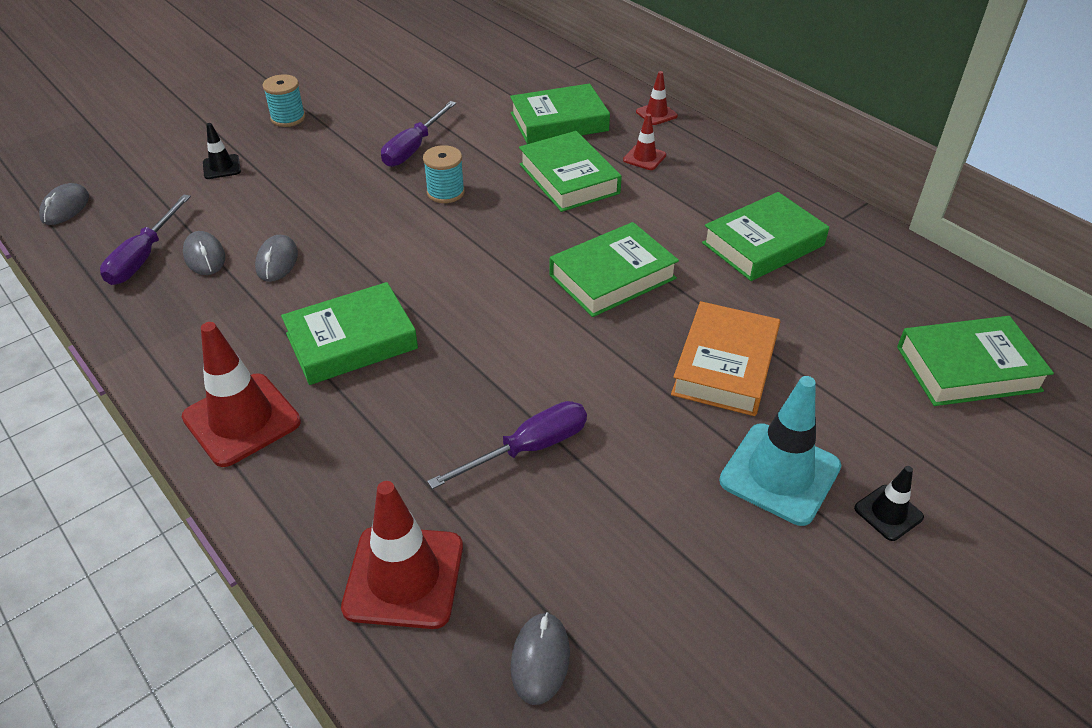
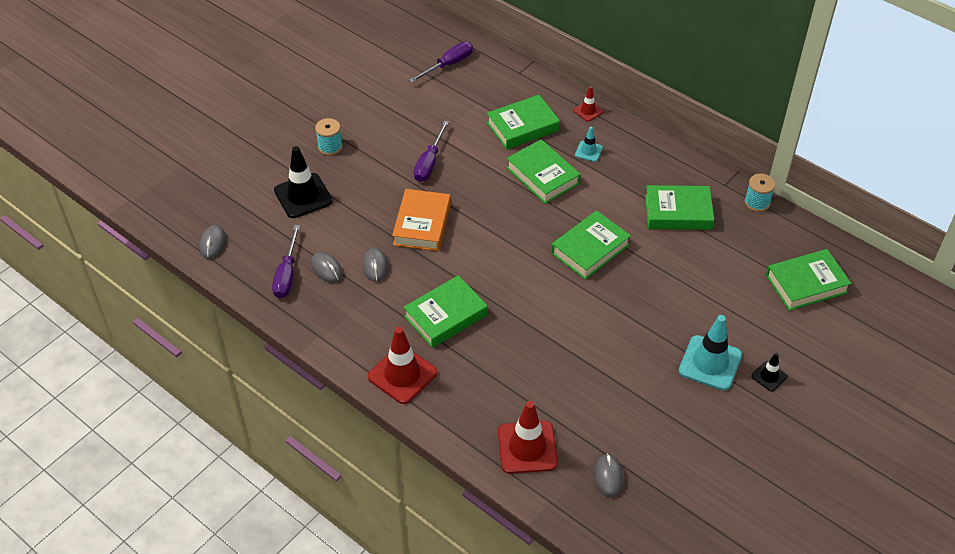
camera: 10 degrees left, 5 degrees up
black traffic cone [203,123,241,179] -> black traffic cone [274,146,333,218], size x1.95
turquoise spool [423,145,465,203] -> turquoise spool moved to [745,174,776,212]
purple screwdriver [427,401,587,489] -> purple screwdriver moved to [409,42,473,83]
red traffic cone [623,114,666,170] -> turquoise traffic cone [575,126,603,162]
orange book [671,301,780,416] -> orange book moved to [392,189,451,251]
green book [702,192,829,281] -> green book turned 45 degrees clockwise [645,185,714,230]

